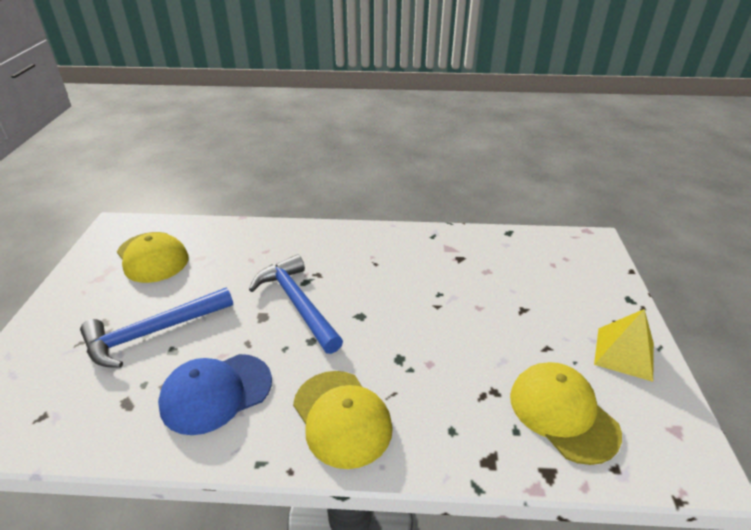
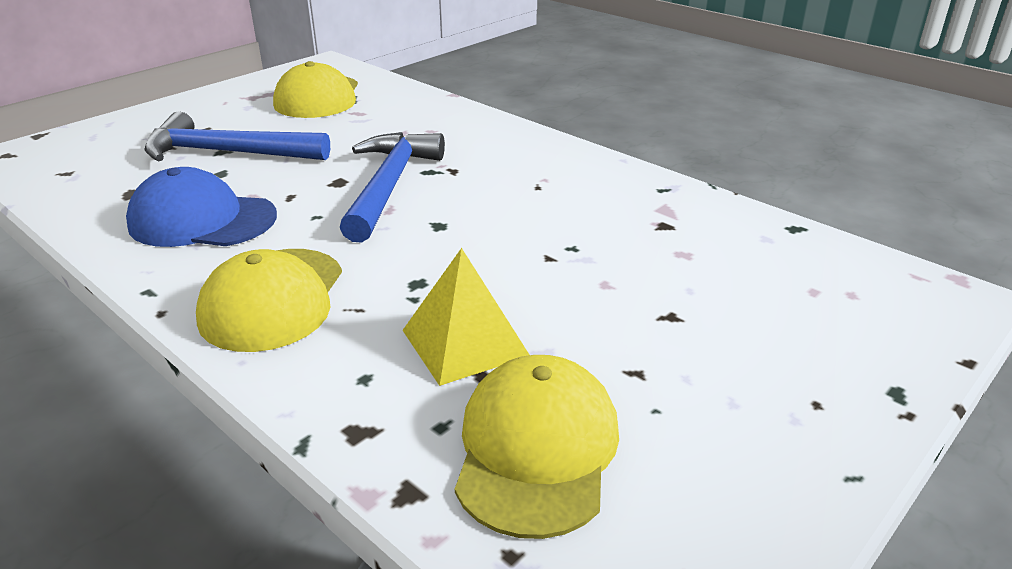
camera: 40 degrees right, 5 degrees down
yellow pyramid [594,309,654,382] -> yellow pyramid moved to [403,248,529,386]

